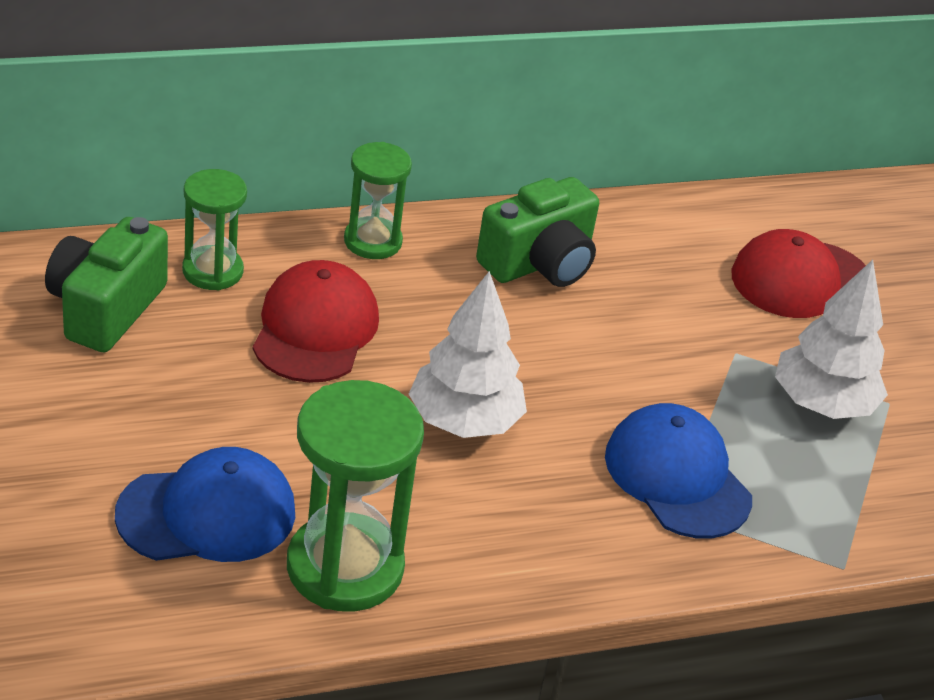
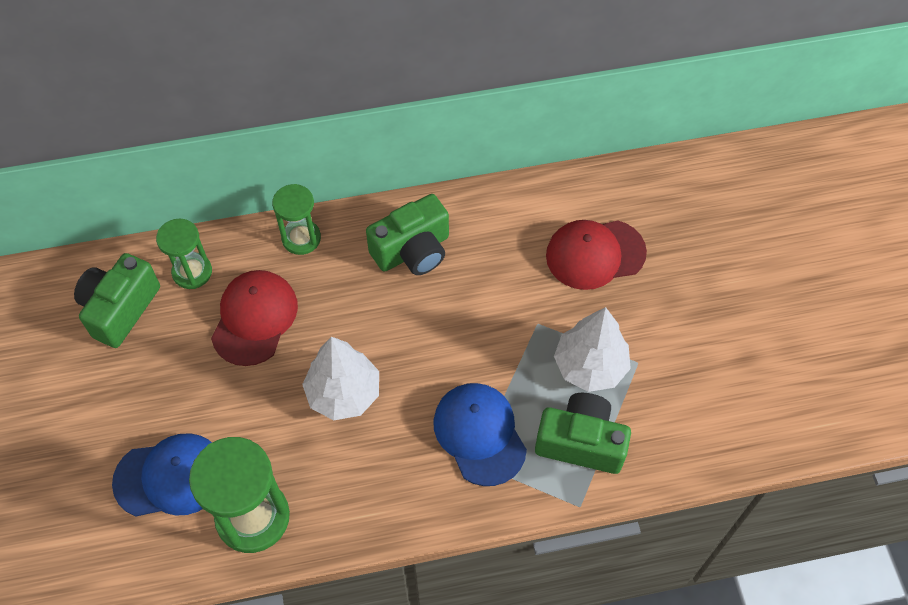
camera: 10 degrees right, 20 degrees up
none -> green camera [535,393,631,474]

